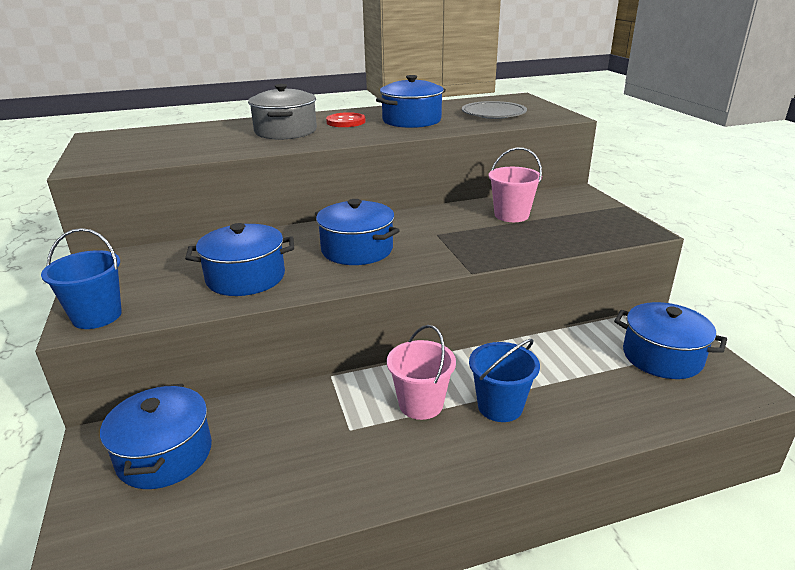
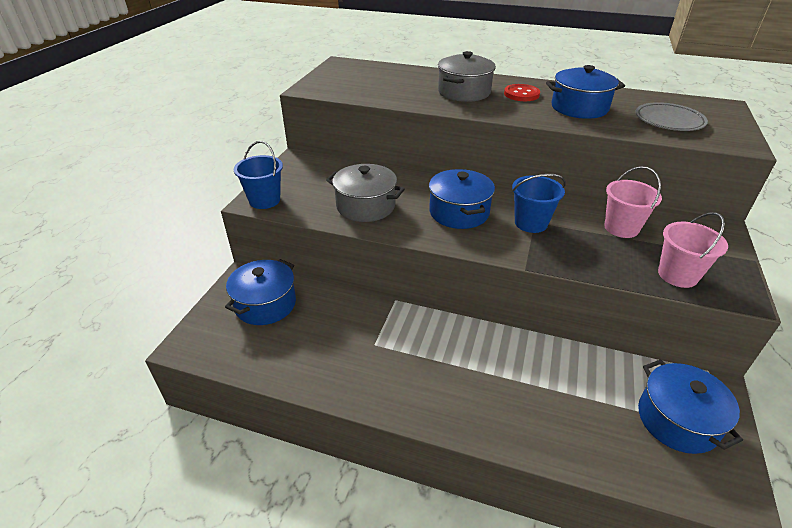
camera: 35 degrees right, 10 degrees up
blue pot [185,223,294,296] -> grey pot [326,164,405,222]
pink bucket [387,325,456,420] -> pink bucket moved to [658,212,728,288]
blue bucket [469,339,540,422] -> blue bucket moved to [512,174,566,233]

